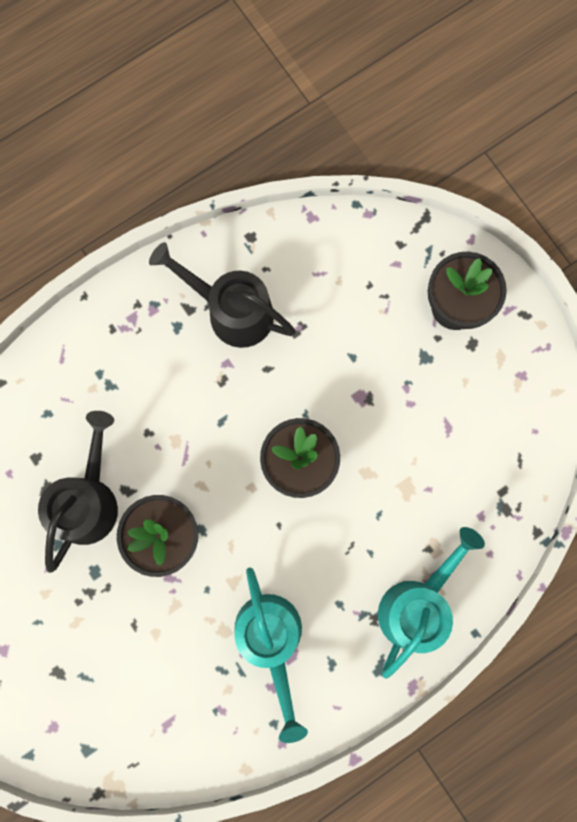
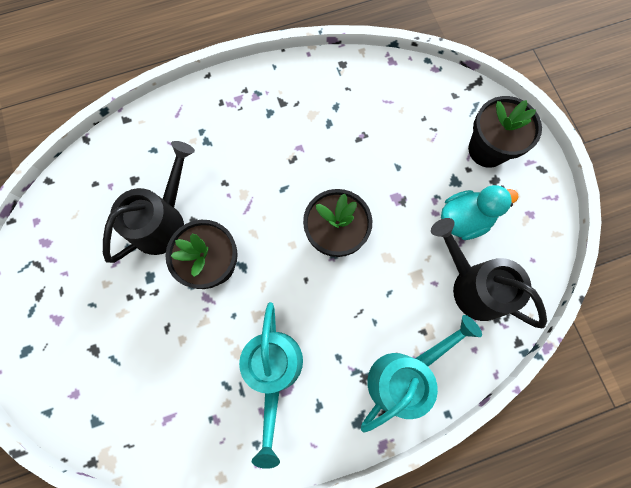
camera: 15 degrees right, 5 degrees down
black watering can [149,242,296,348] -> black watering can moved to [431,218,547,328]
none -> turquoise duck [441,185,519,240]

